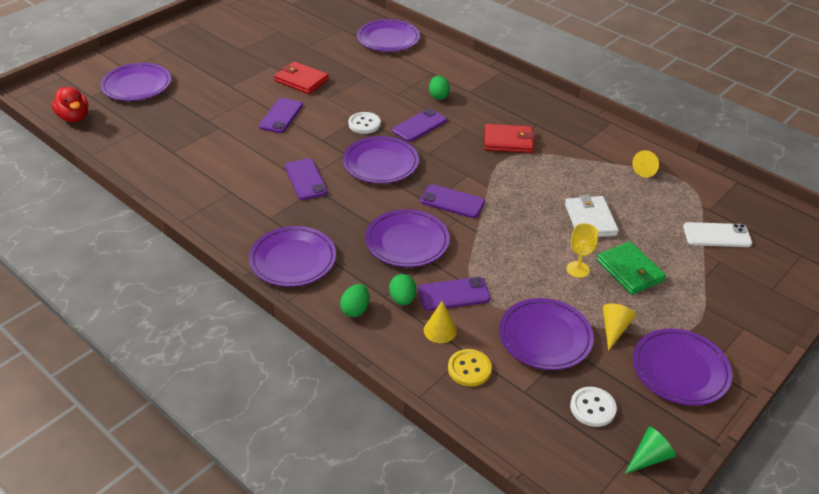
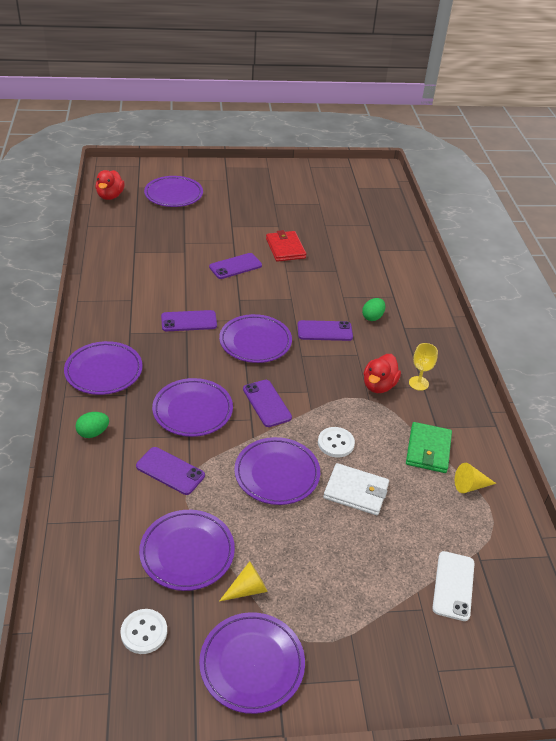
camera: 40 degrees right, 0 degrees up
purple phone [285,158,328,200] -> purple phone turned 60 degrees clockwise [161,310,217,331]
white button [348,112,381,134] -> white button moved to [318,427,355,457]
purple plate [357,19,420,52] -> purple plate moved to [234,437,320,505]
green egg [389,274,416,305] -> none
yellow cone [424,301,457,343] -> none
yellow button [448,349,492,387] -> none
red wallet [484,124,535,153] -> red duck [364,354,401,393]
white wallet [565,195,619,237] -> white wallet turned 75 degrees clockwise [323,463,389,515]
yellow goblet [567,223,598,278] -> yellow goblet moved to [409,343,438,391]
green wallet [597,241,666,295] -> green wallet moved to [406,422,452,473]
green cone [625,427,676,474] -> none
white phone [683,222,752,247] -> white phone turned 60 degrees clockwise [432,551,475,621]

